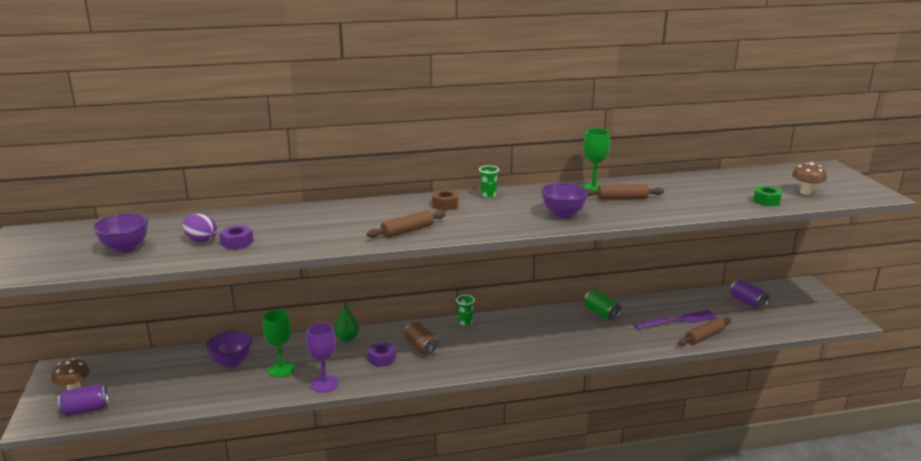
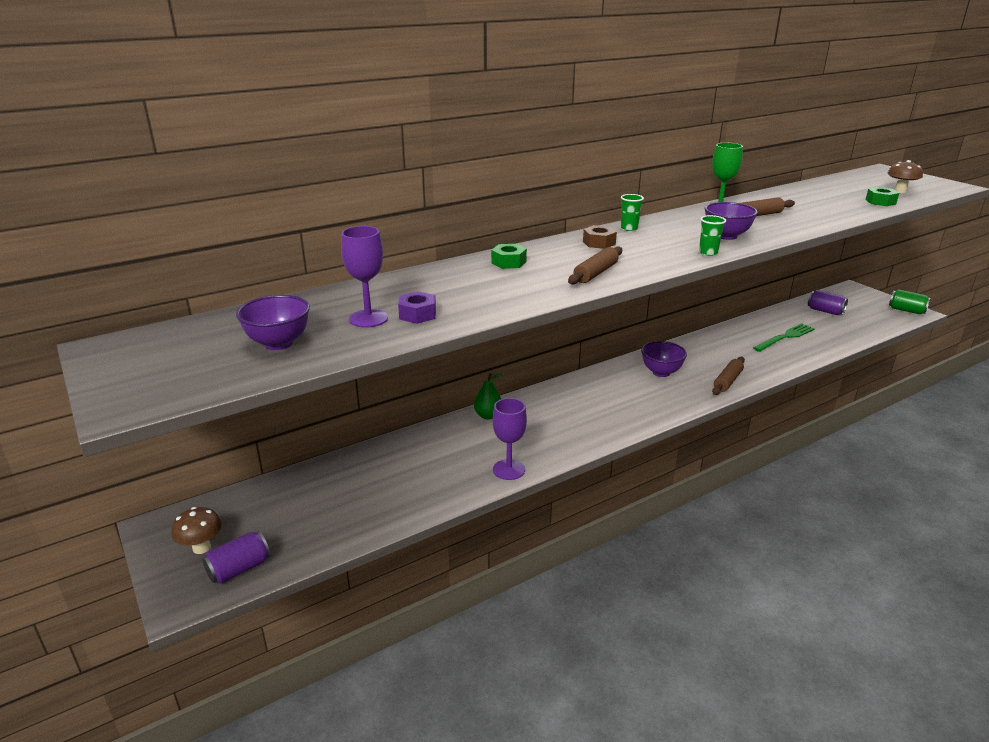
camera: 20 degrees left, 5 degrees up
purple egg [183,214,217,243] -> purple goblet [341,226,388,328]
purple bowl [205,331,252,368] -> purple bowl moved to [641,341,687,377]
green goblet [263,309,295,377] -> none
purple nut [368,342,396,367] -> none
brown can [404,322,439,356] -> none
green cup [456,295,475,326] -> green cup moved to [699,215,726,256]
green can [584,290,621,320] -> green can moved to [889,289,931,314]
purple fork [634,310,717,329] -> green fork [753,323,815,352]
brown rolling pin [678,317,731,346] -> brown rolling pin moved to [712,357,745,395]
none -> green nut [491,244,527,269]

